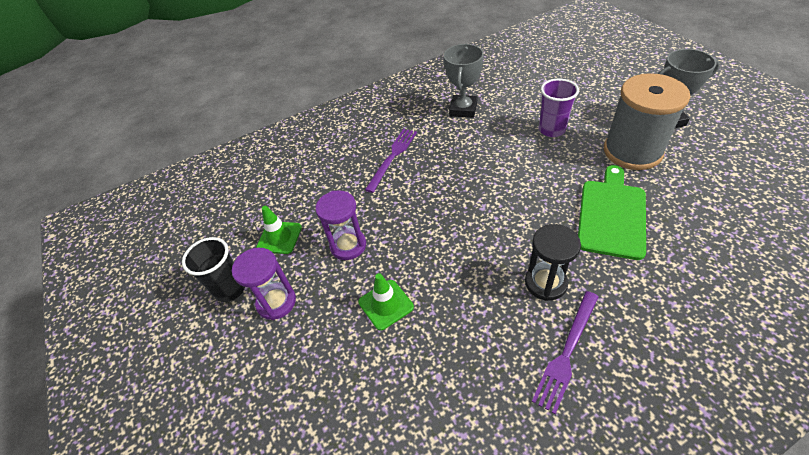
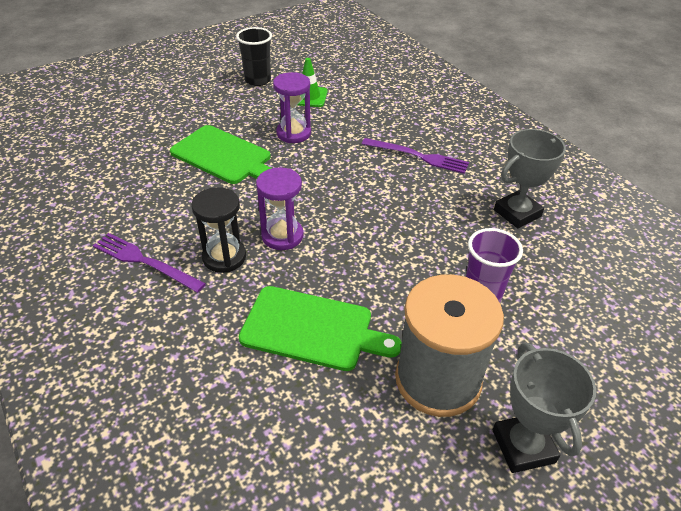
camera: 80 degrees right, 5 degrees down
purple hourglass [232,248,296,320] -> purple hourglass moved to [256,167,304,250]
green traffic cone [358,273,414,331] -> green cutting board [170,125,272,184]
grey trophy [444,44,484,118] -> grey trophy turned 45 degrees counterclockwise [494,129,566,229]

